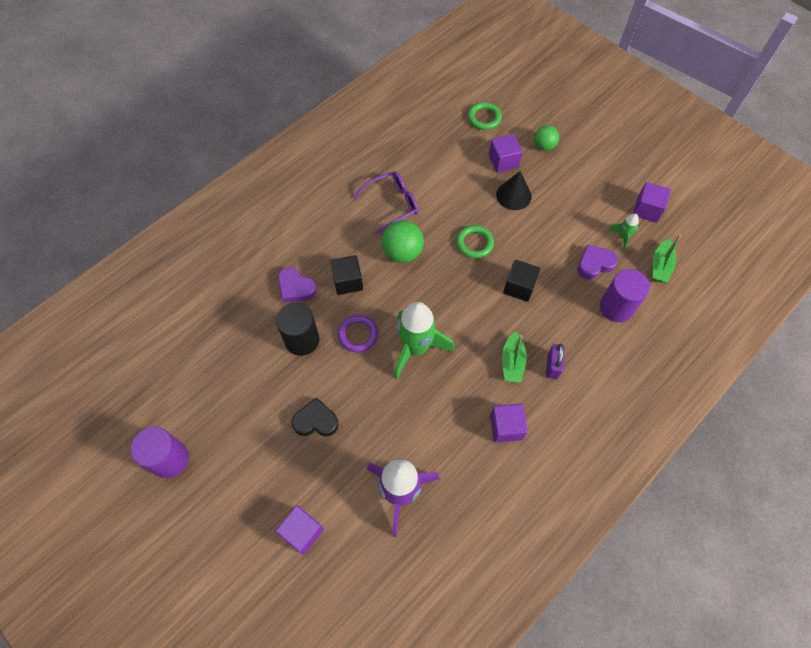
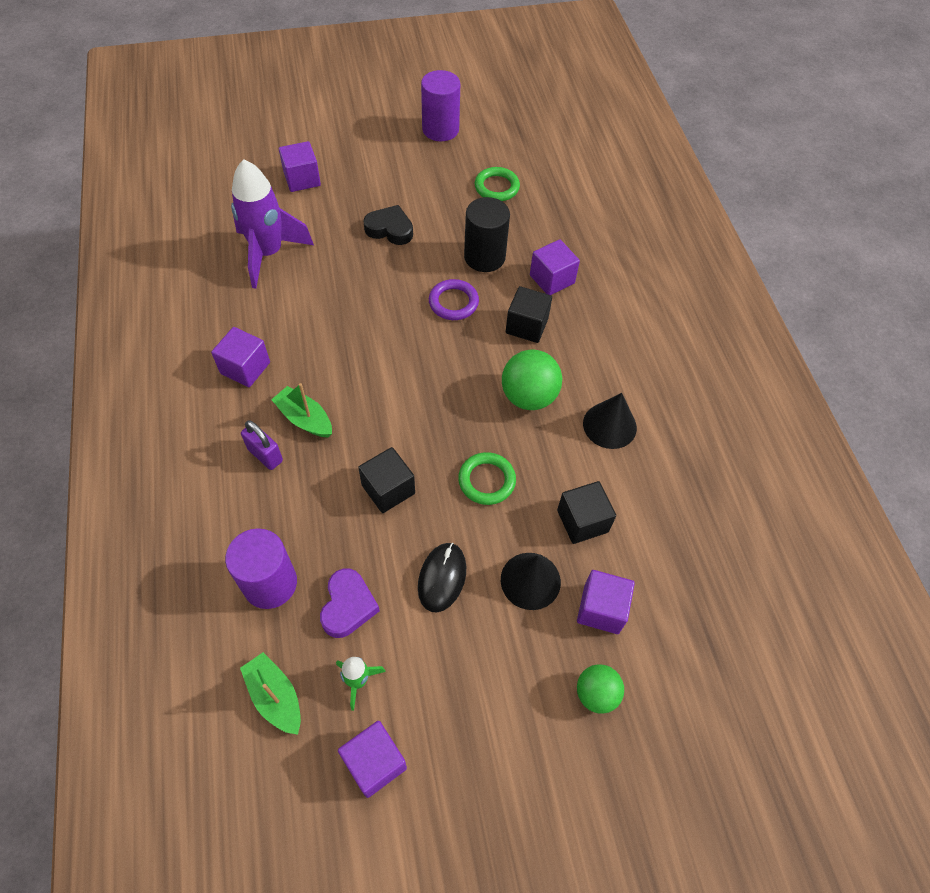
camera: 120 degrees right, 5 degrees down
purple heart [278,267,316,303] -> purple cube [530,239,580,295]
black heart [292,397,339,437] -> black heart turned 105 degrees counterclockwise [363,205,413,245]
purple glasses [353,171,418,235] -> black cone [583,393,637,449]
green rocket [394,302,454,380] -> none
green ring [468,102,502,130] -> green ring moved to [475,167,520,201]
none -> black mouse [418,543,466,612]
none -> black cube [557,481,616,544]

